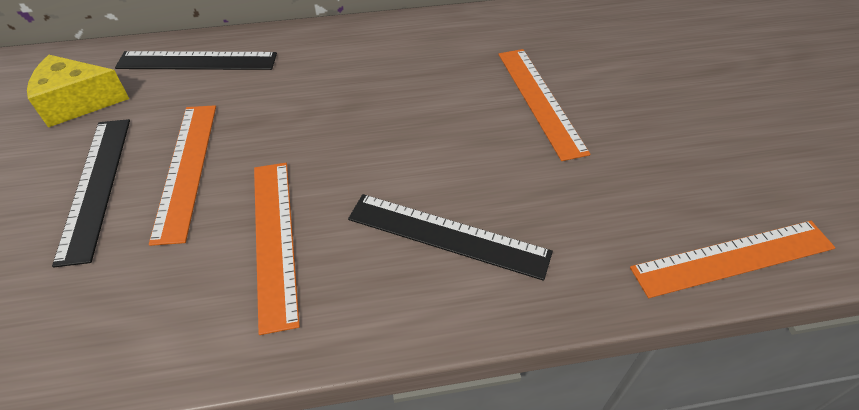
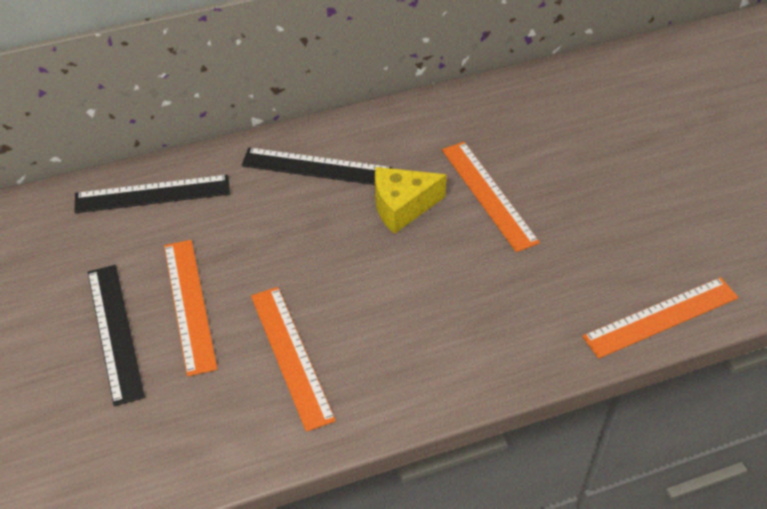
camera: 10 degrees left, 0 degrees up
yellow cheese [27,55,129,127] -> yellow cheese moved to [375,167,447,234]
black ruler [348,194,553,281] -> black ruler moved to [242,148,393,185]

